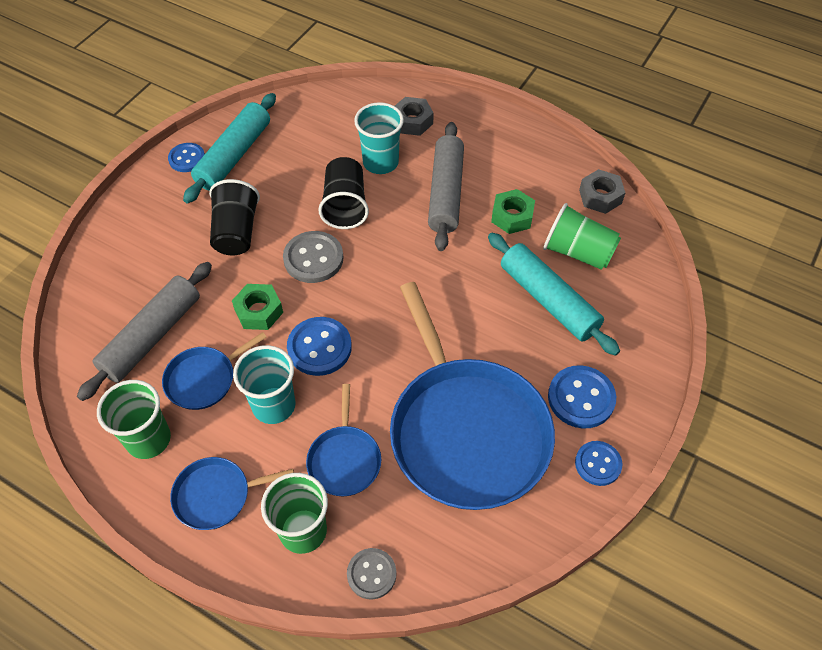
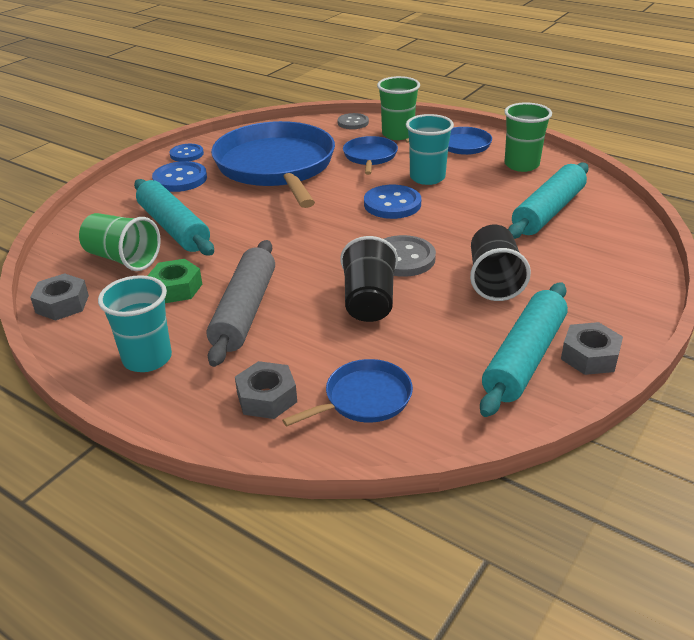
camera: 175 degrees left, 20 degrees down
grey rolling pin [77,262,212,401] -> turquoise rolling pin [508,163,589,239]
blue pan [162,332,267,410] -> blue pan moved to [282,359,413,426]
blue button [168,143,205,172] -> grey nut [561,322,623,375]
green nut [232,284,283,330] -> none
turquoise cup [354,102,404,174] -> turquoise cup moved to [98,275,172,372]

